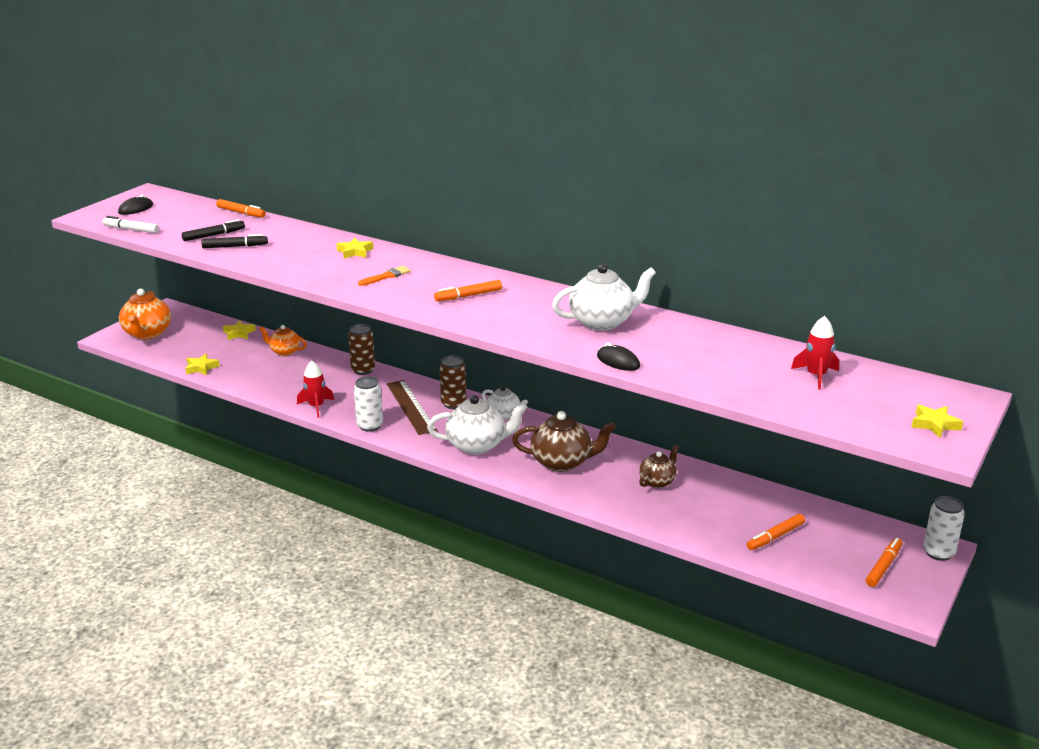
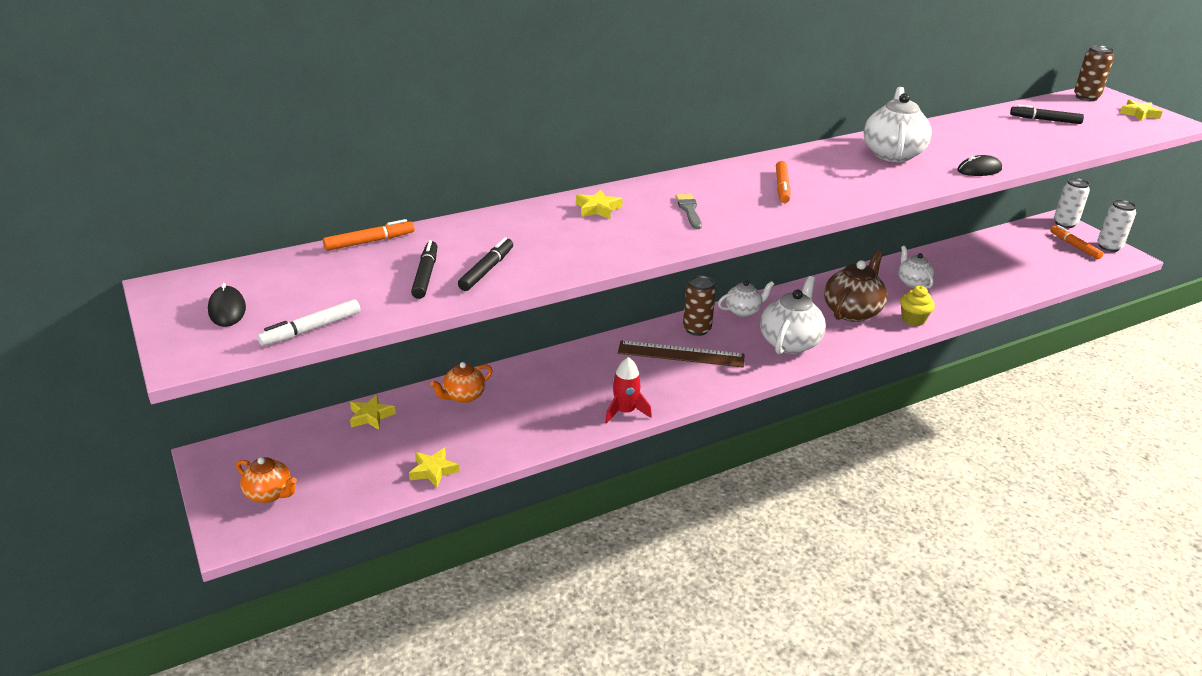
camera: 60 degrees left, 5 degrees up
orange teapot [119,289,171,339] -> orange teapot [236,457,297,503], size x0.60
brown can [348,324,375,375] -> brown can moved to [1074,45,1114,101]
white can [354,376,383,432] -> white can moved to [1097,200,1136,252]
orange brush [358,266,411,286] -> grey brush [675,194,702,229]
brown teapot [639,445,679,488] -> white teapot [898,246,934,288]
orange marker [747,514,805,550] -> none
red rocket [791,316,839,389] -> black marker [1010,104,1084,124]
none -> yellow cupcake [900,286,935,326]

